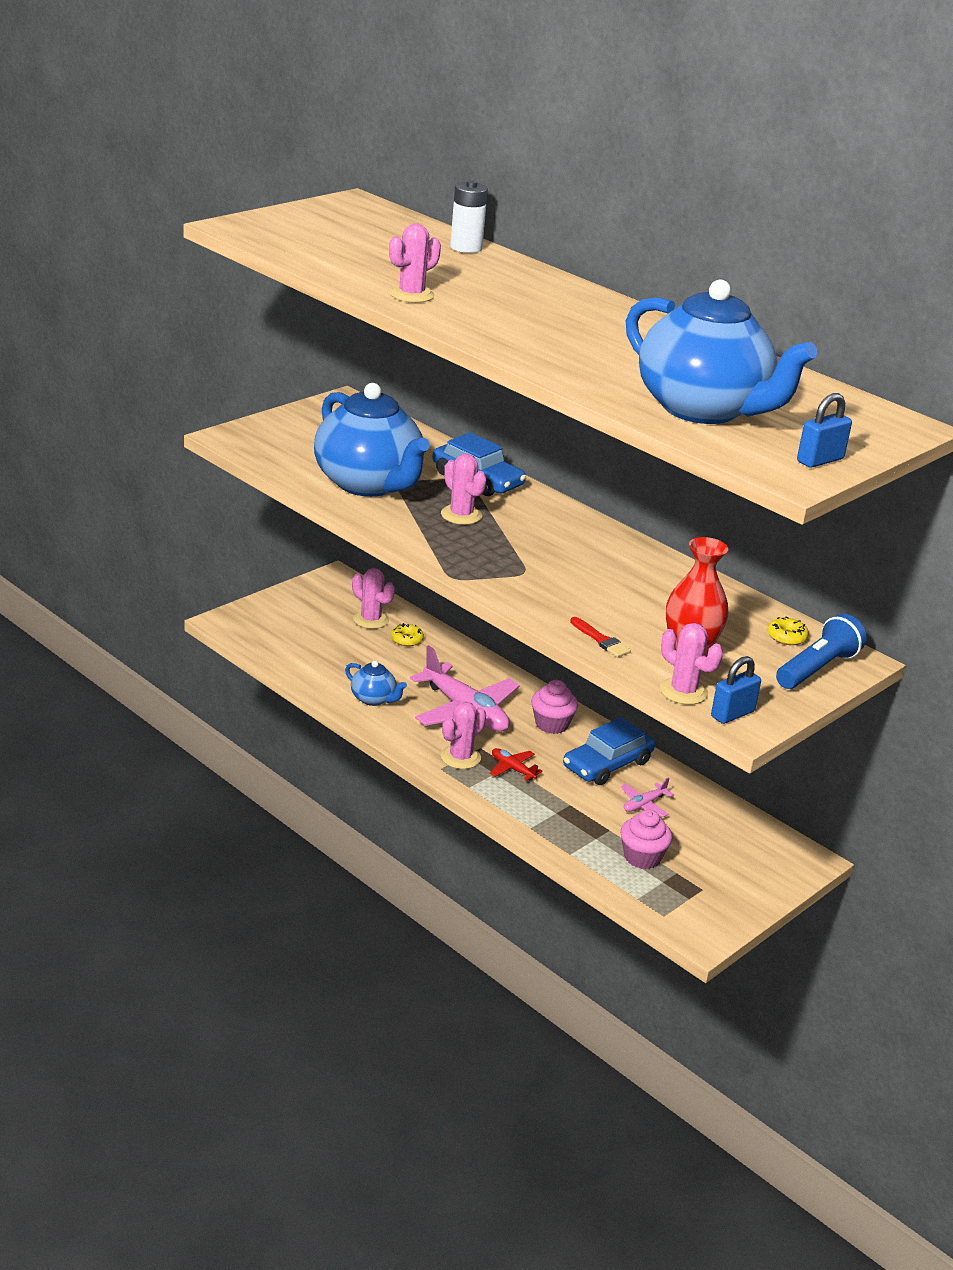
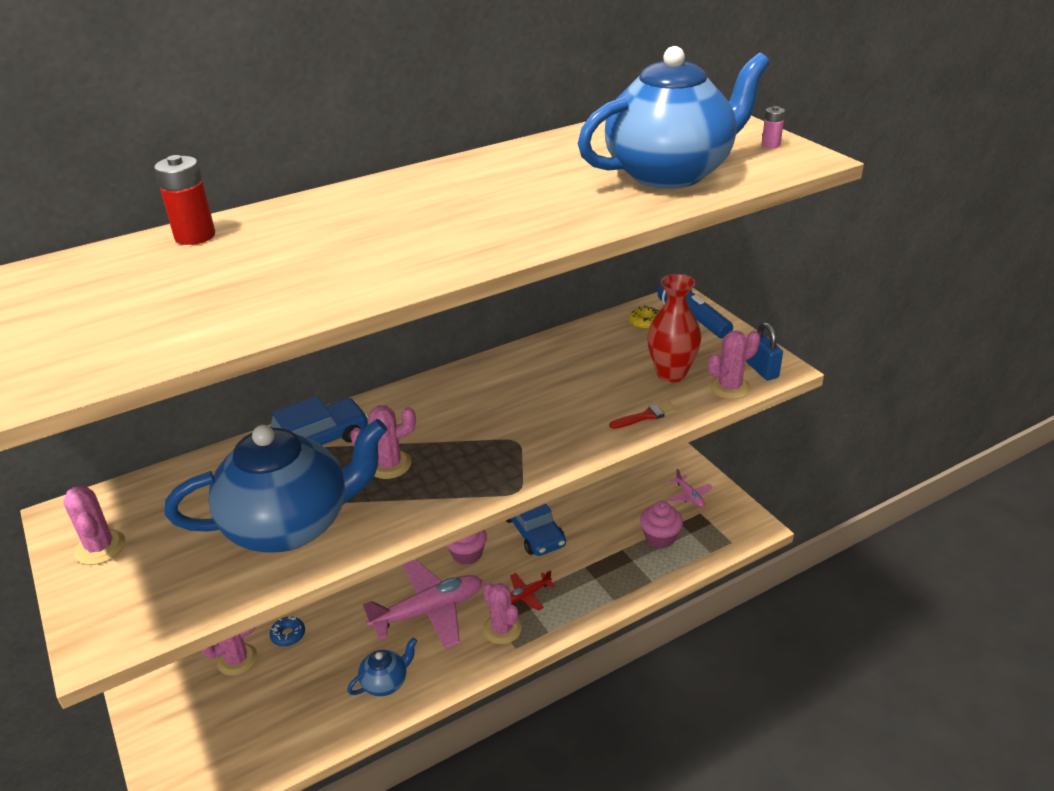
camera: 70 degrees left, 5 degrees up
pink cactus [389,223,441,303] -> pink cactus moved to [63,485,125,565]
yellow donut [391,623,424,646] -> blue donut [270,616,305,647]
white battery [450,180,488,253] -> red battery [154,155,215,245]
pink plane [621,777,674,817] -> pink plane moved to [668,469,713,507]
blue padlock [797,393,852,468] -> pink battery [762,106,785,148]

